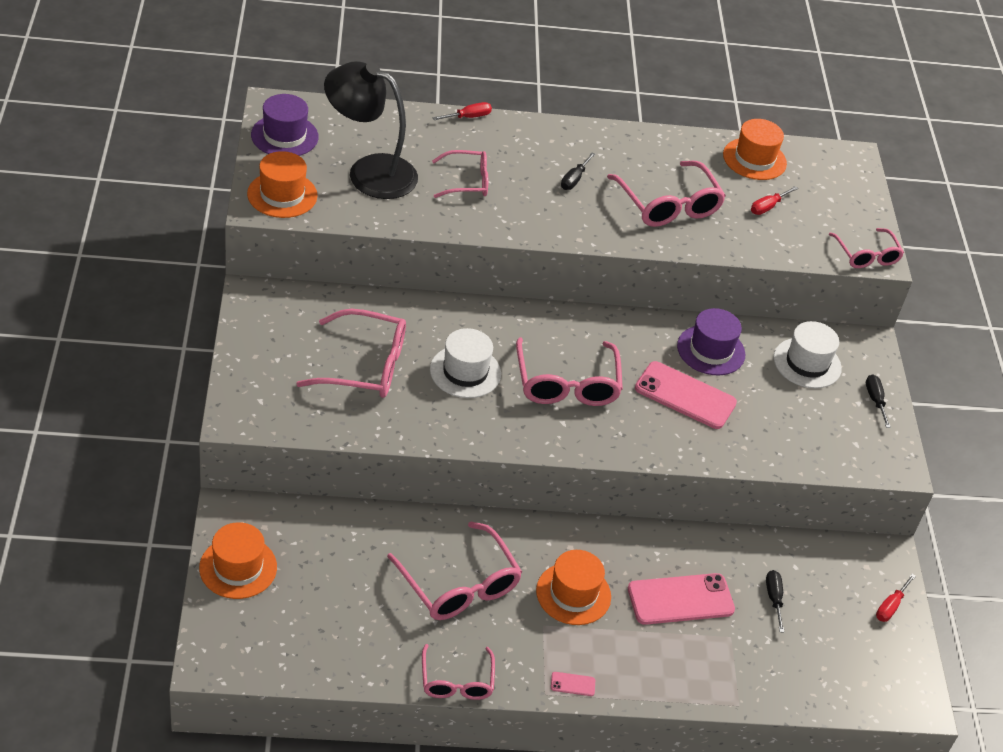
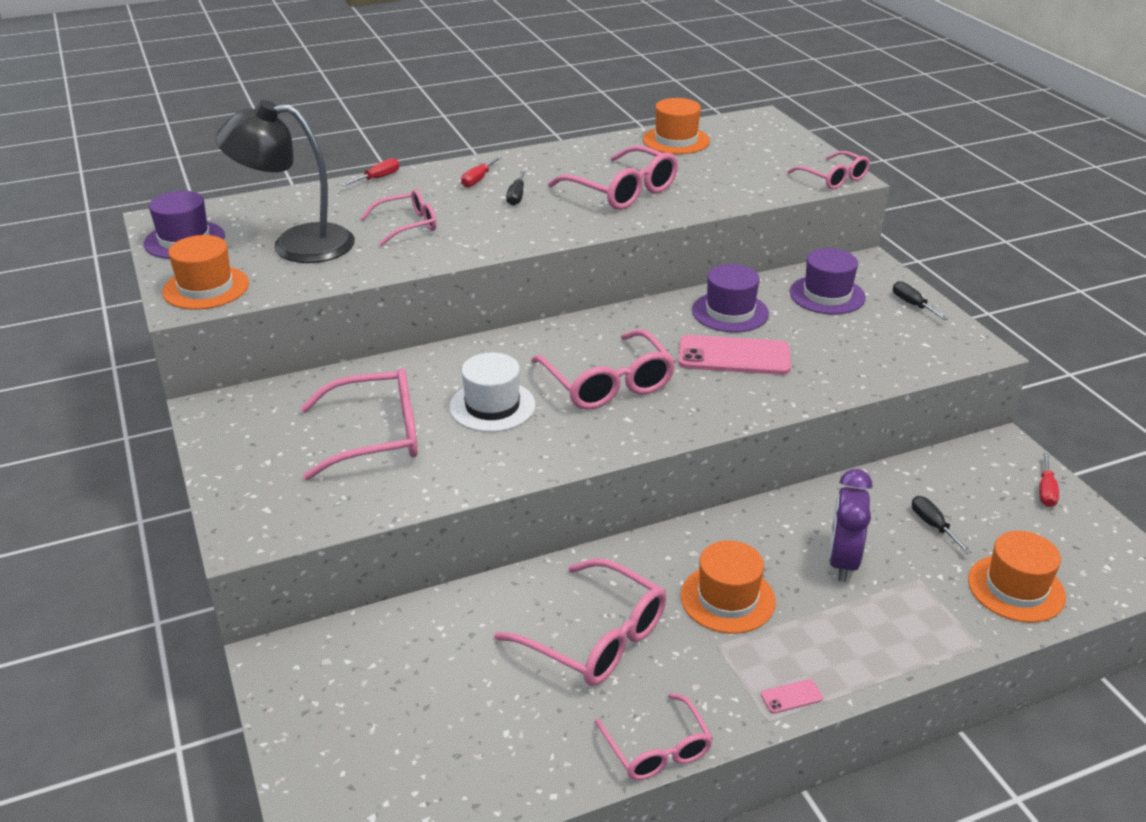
camera: 15 degrees left, 10 degrees down
orange hat [199,522,277,599] -> orange hat moved to [968,531,1066,623]
pink phone [628,573,735,625] -> purple clock [829,469,873,582]
red screwdriver [751,186,798,215] -> red screwdriver moved to [461,156,502,188]
white hat [774,321,842,388] -> purple hat [790,248,865,314]

